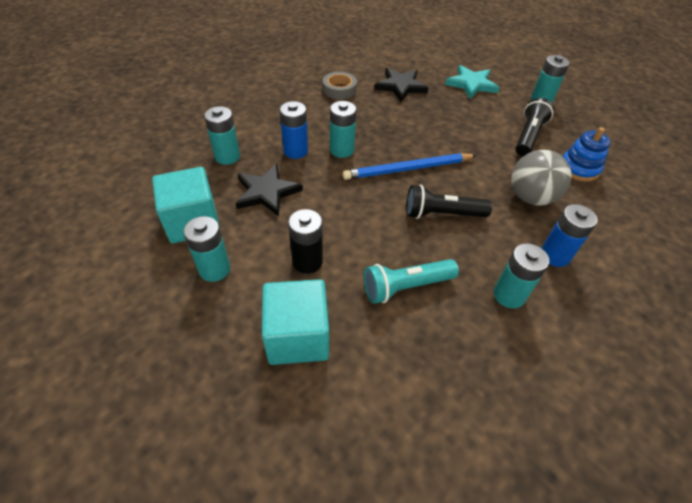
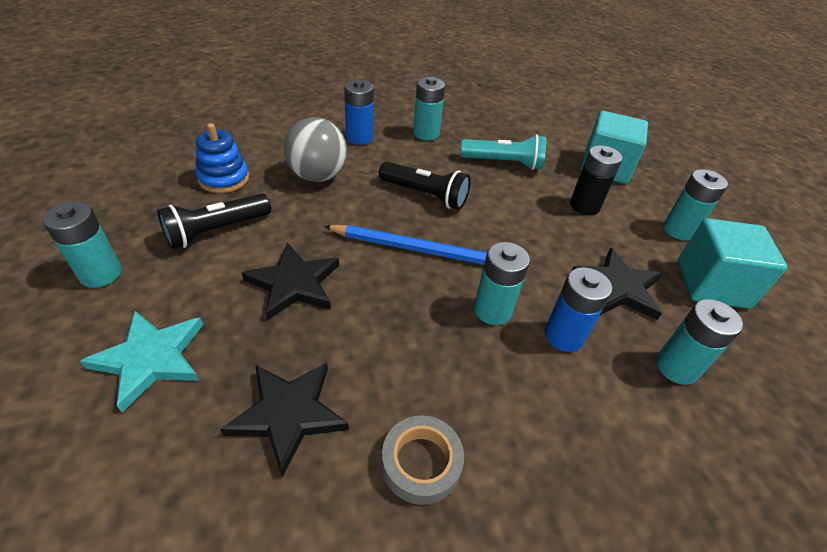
camera: 155 degrees left, 5 degrees down
none -> black star [242,242,339,321]

